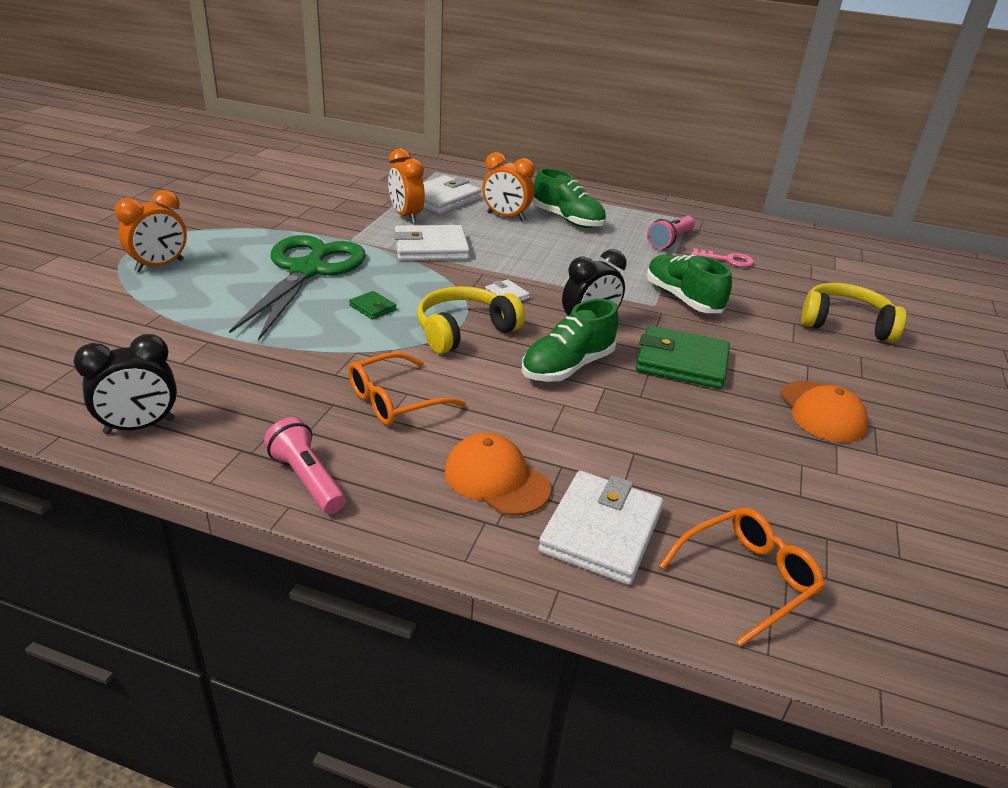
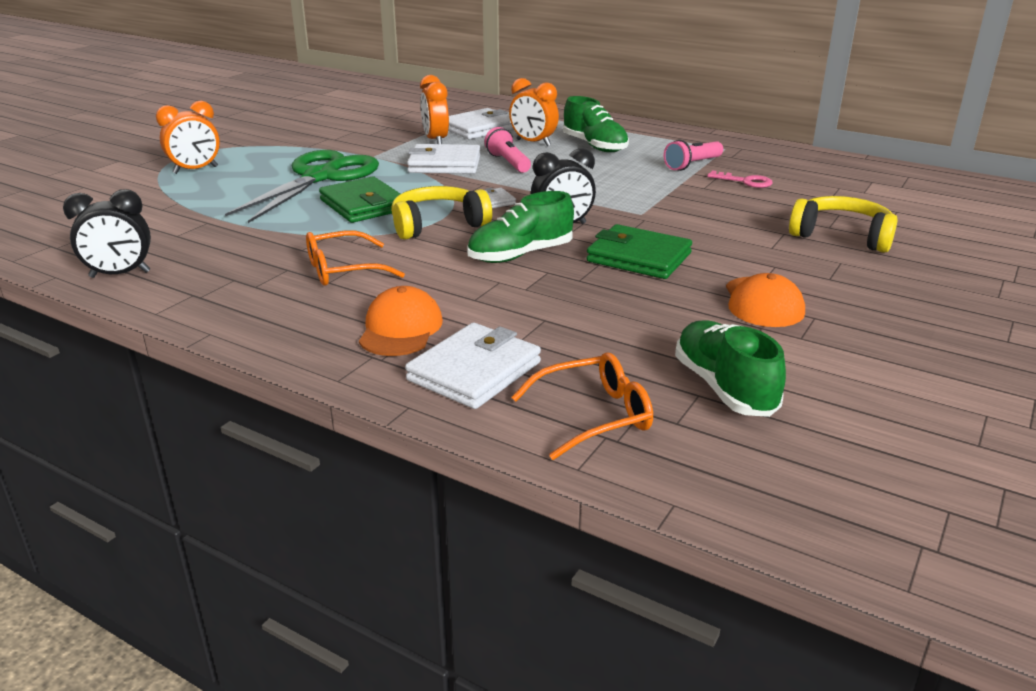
camera: 15 degrees right, 5 degrees down
pink flashlight [264,417,346,514] -> pink flashlight moved to [484,127,531,173]
green wallet [349,291,397,319] -> green wallet [319,176,400,223], size x2.13
orange cap [445,433,551,516] -> orange cap turned 45 degrees clockwise [359,286,443,356]
green shoe [646,254,732,313] -> green shoe moved to [675,320,786,417]

